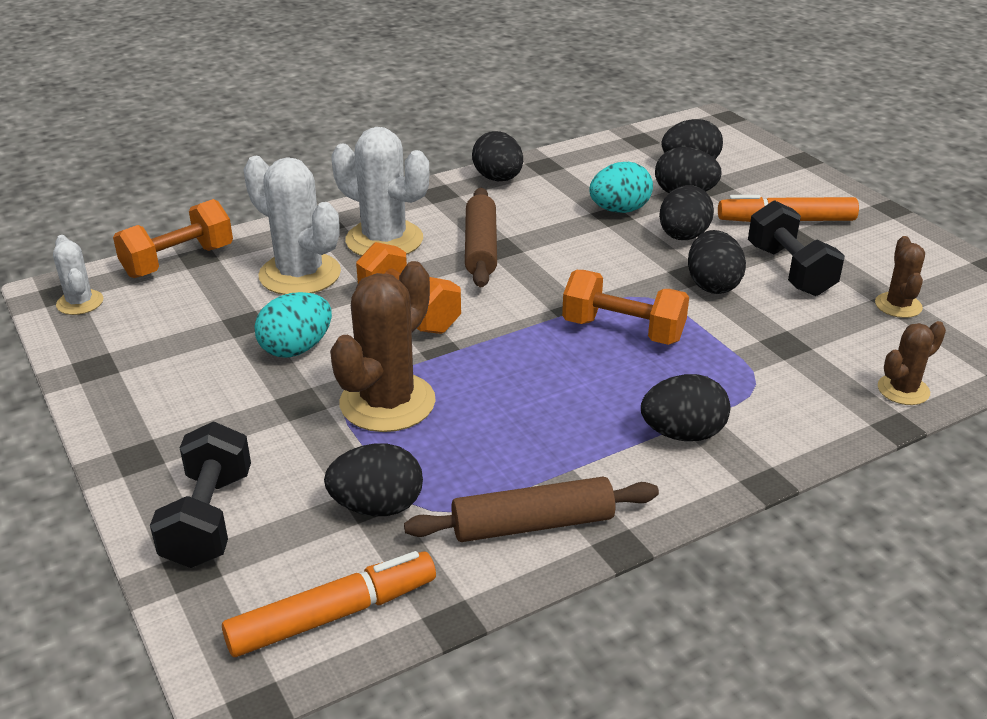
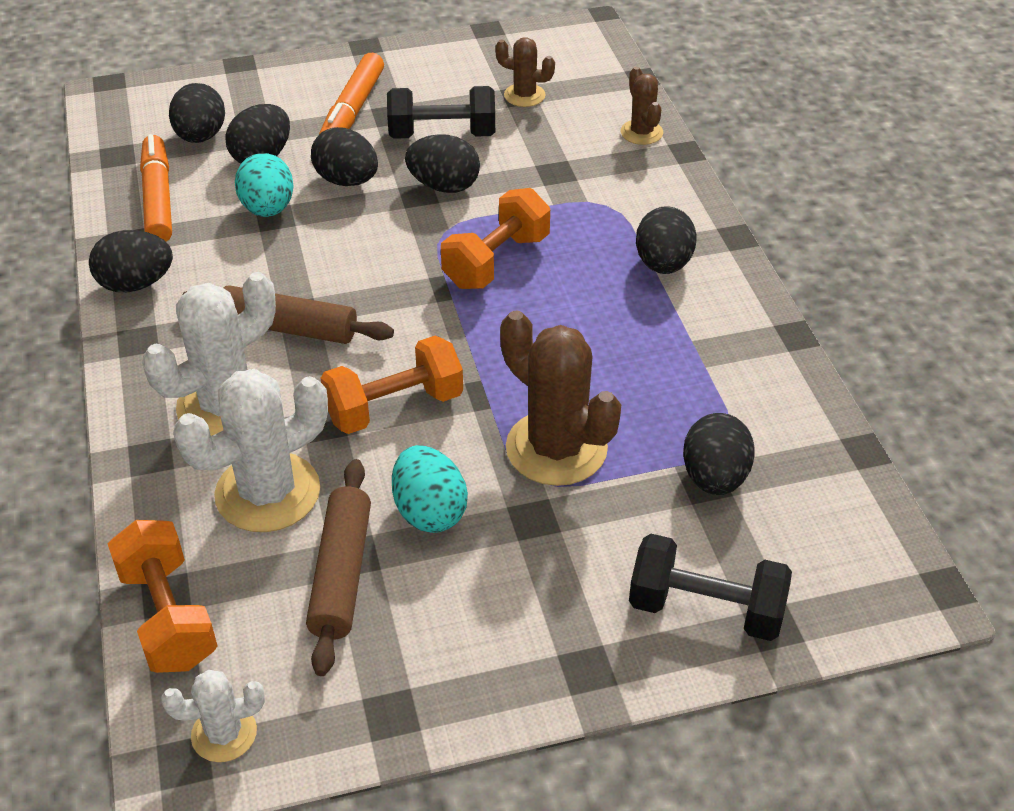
camera: 75 degrees left, 10 degrees up
orange marker [222,551,436,657] -> orange marker moved to [140,134,172,242]
brown rolling pin [404,477,659,542] -> brown rolling pin moved to [306,459,371,676]

